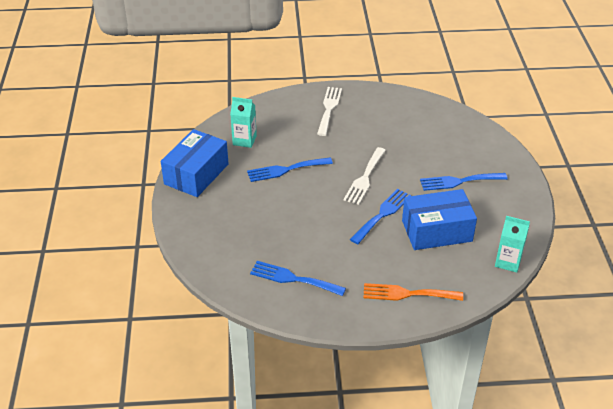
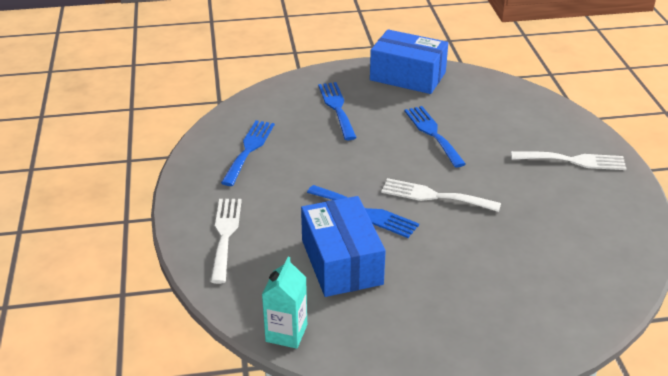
camera: 85 degrees right, 5 degrees down
turquoise carton [230,97,257,148] -> none
orange fork [363,283,463,301] -> white fork [210,199,242,284]
blue fork [420,173,508,191] -> blue fork moved to [318,82,357,140]

